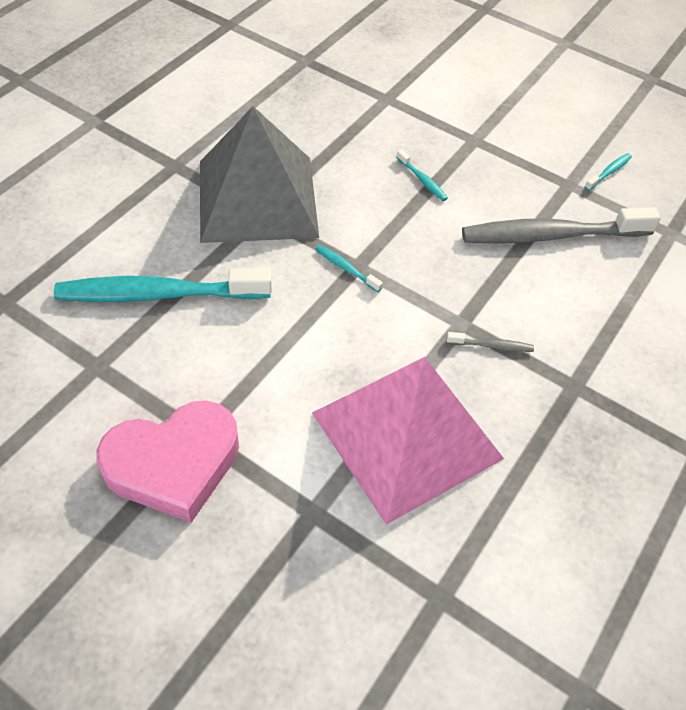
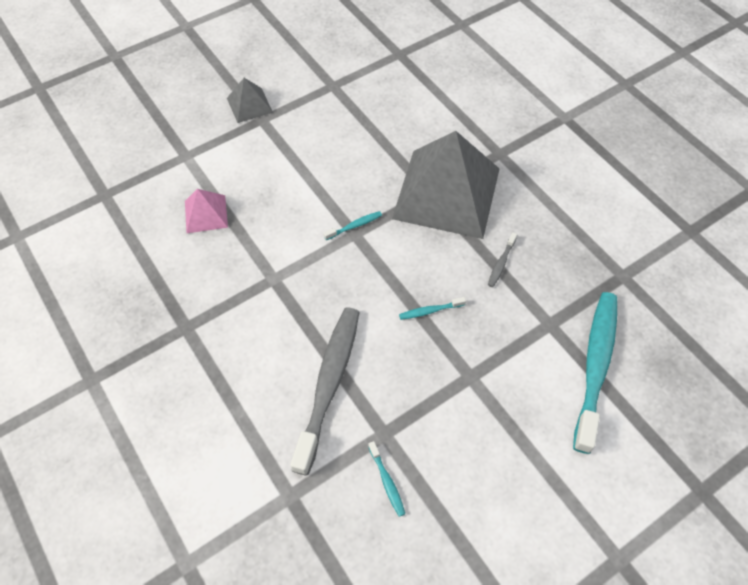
camera: 115 degrees right, 5 degrees up
turquoise toothbrush [54,268,272,302] -> turquoise toothbrush moved to [573,292,617,454]
pink heart [96,400,239,523] -> grey pyramid [227,78,273,123]
pink pyramid [312,357,504,525] -> pink pyramid [185,189,228,233], size x0.44
grey toothbrush [447,332,534,352] -> grey toothbrush moved to [488,232,517,287]

